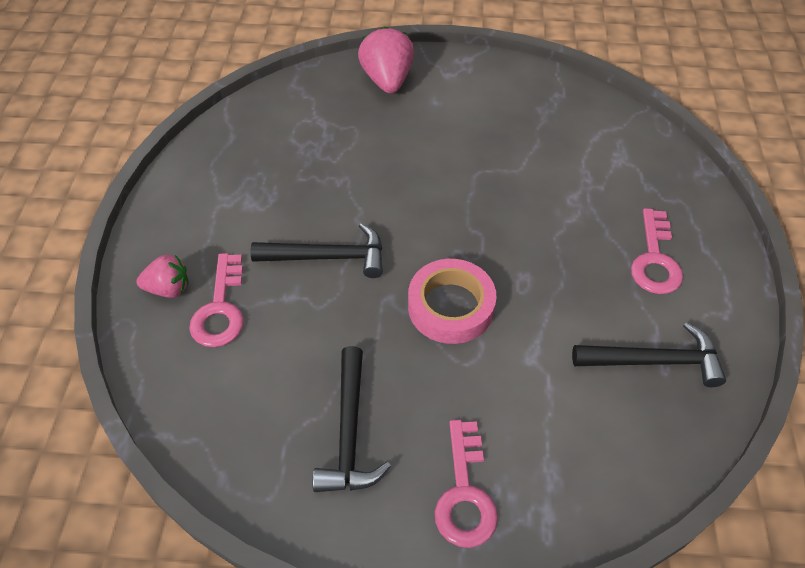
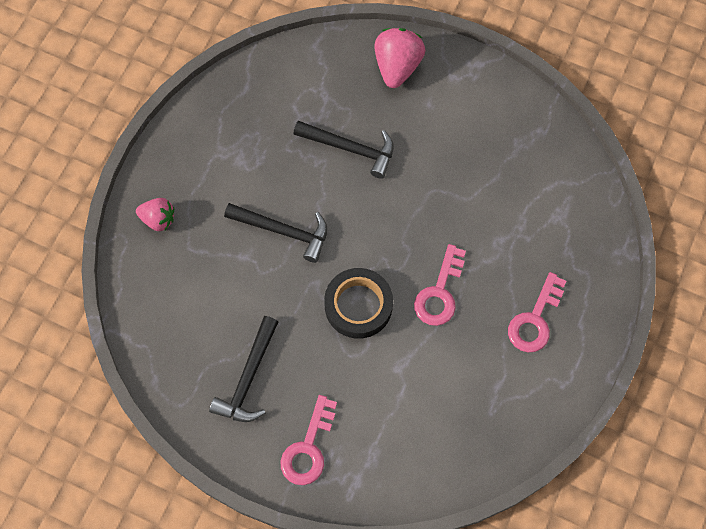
camera: 20 degrees right, 15 degrees up
pink key [189,253,244,347] -> pink key moved to [414,244,466,326]
pink tape [408,259,497,344] -> black tape [324,268,393,339]
black hammer [572,322,726,387] -> black hammer moved to [293,121,394,179]

